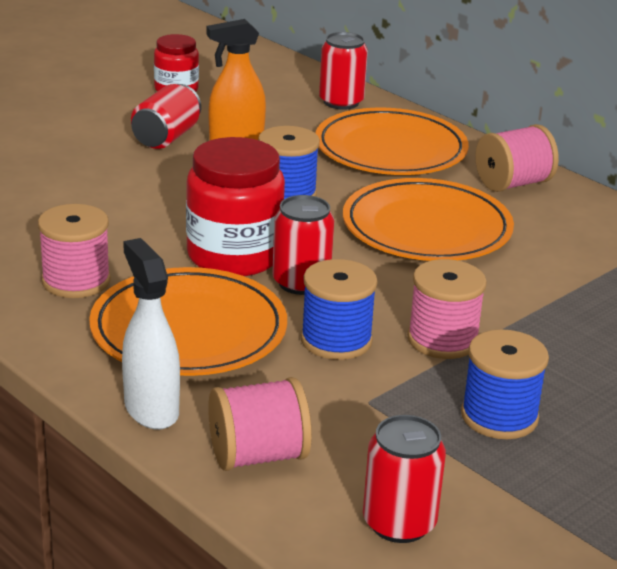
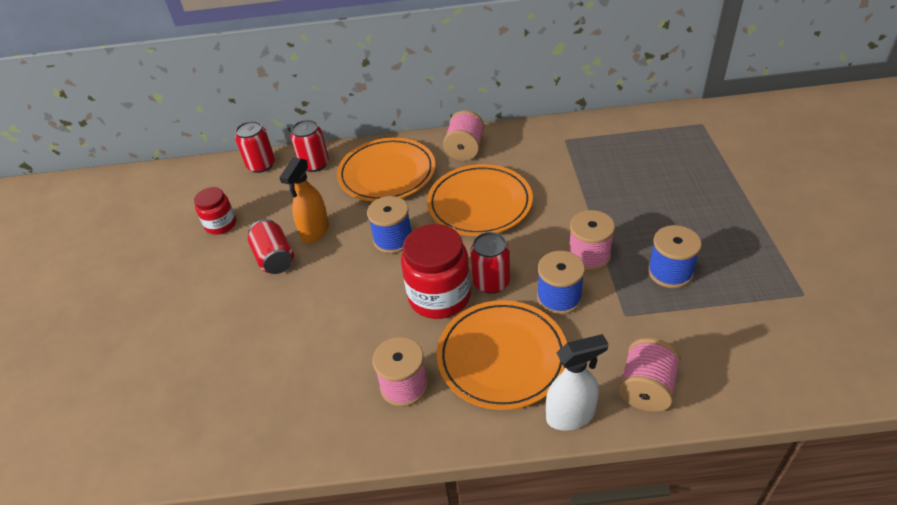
camera: 45 degrees left, 15 degrees up
white spray bottle [122,238,180,430] -> white spray bottle turned 150 degrees clockwise [546,334,608,431]
red can [363,415,446,543] -> red can moved to [235,121,275,173]

